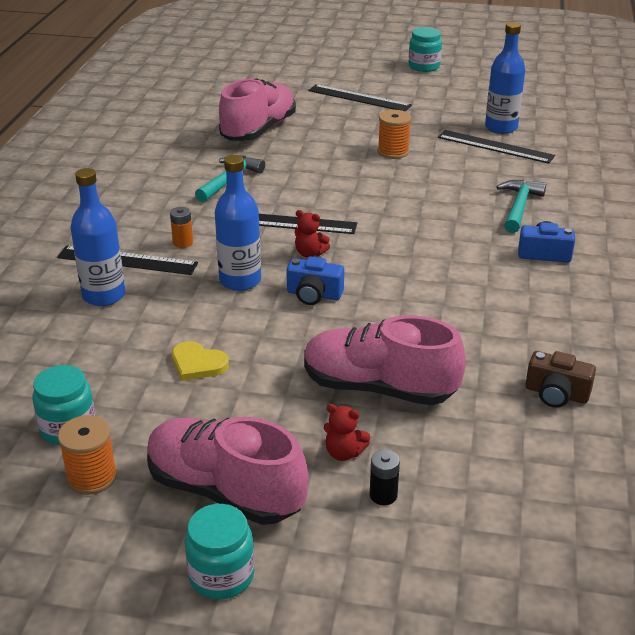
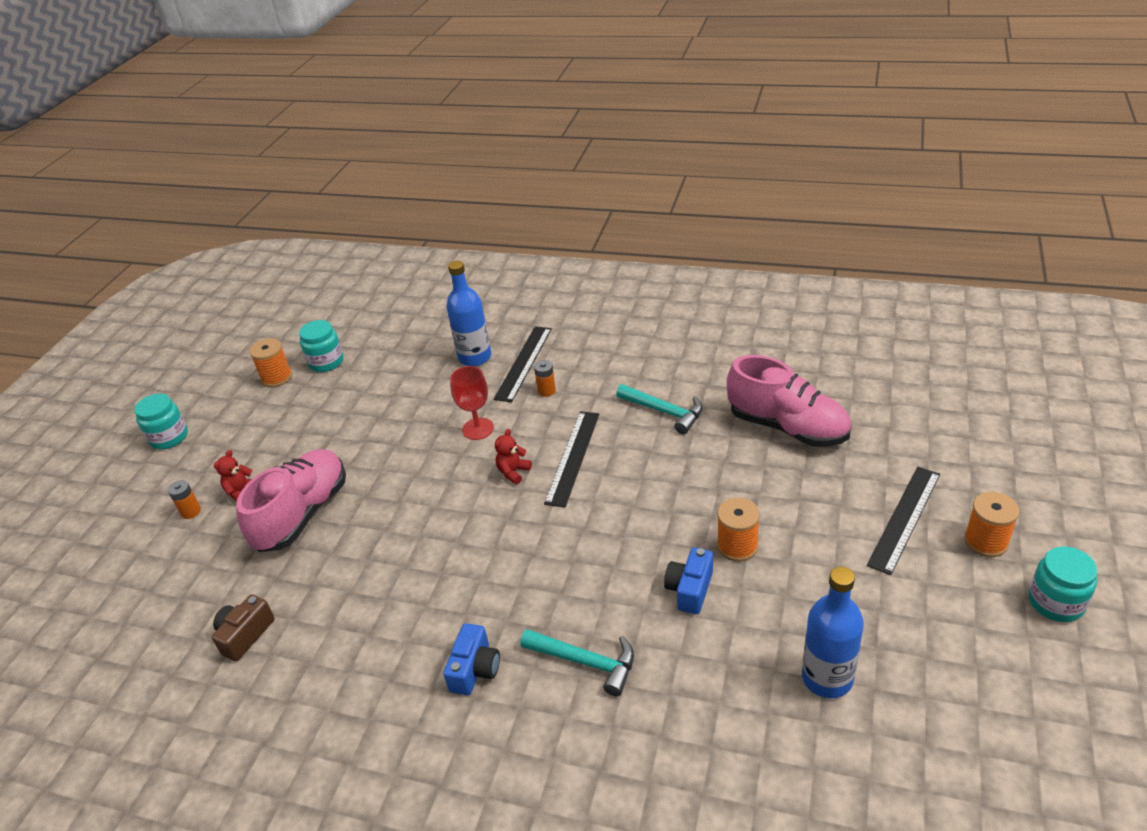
camera: 100 degrees right, 5 degrees up
pink shoe [147,417,309,525] -> none
yellow heart [172,341,229,381] -> none
blue bottle [215,155,261,291] -> red goblet [450,366,494,440]
blue camera [287,256,344,305] -> blue camera moved to [664,548,713,614]
black battery [370,450,400,505] -> orange battery [168,480,201,519]
black ruler [438,130,555,164] -> none
none -> orange spool [964,492,1020,557]

